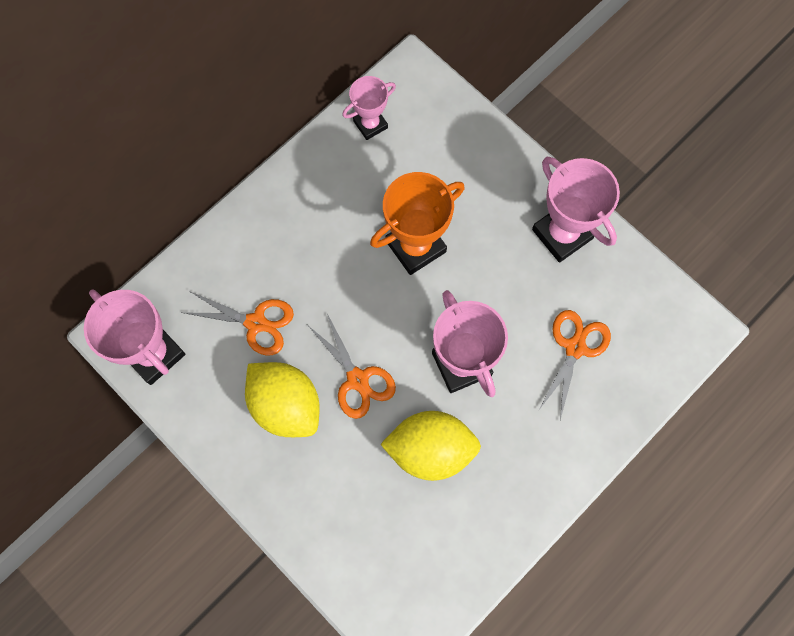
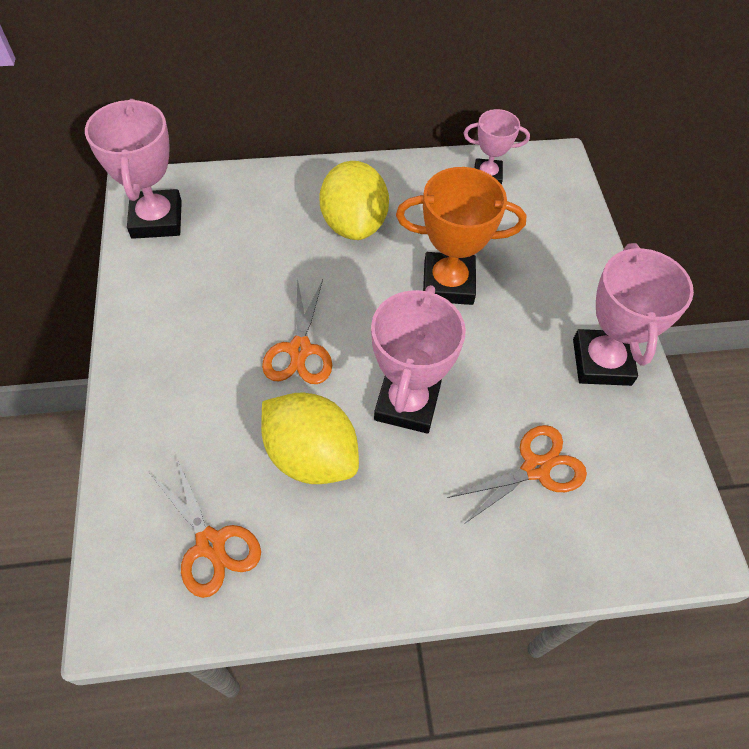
camera: 35 degrees right, 15 degrees down
orange scissors [181,291,294,356] -> orange scissors moved to [150,457,261,598]
yellow lemon [245,362,320,437] -> yellow lemon moved to [320,161,389,240]

